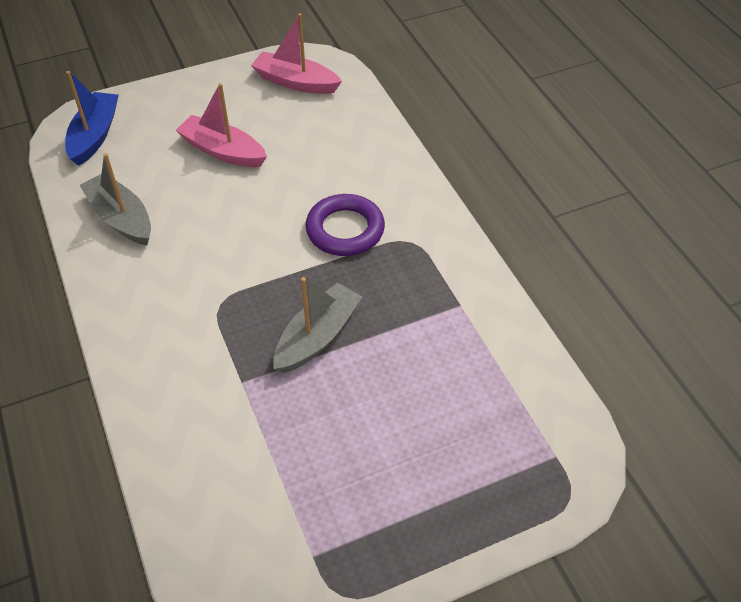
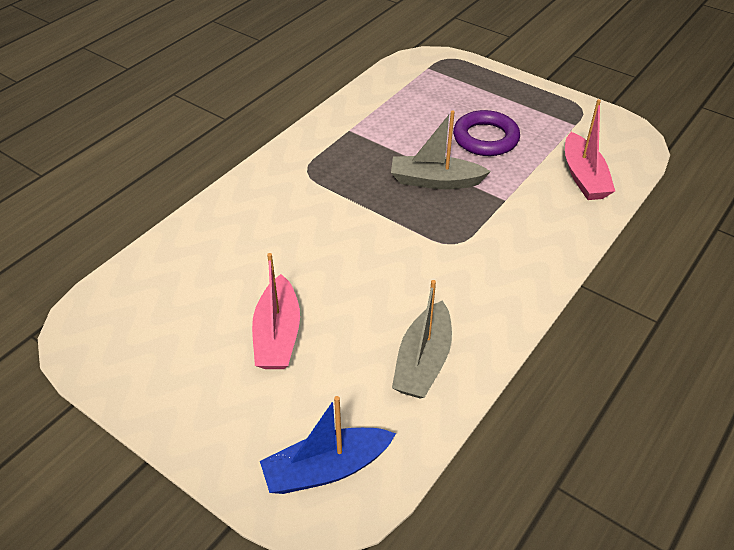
camera: 120 degrees left, 5 degrees down
pink boat [251,13,342,94] -> pink boat moved to [565,99,615,200]
purple ring [305,194,385,256] -> purple ring moved to [453,110,520,156]

